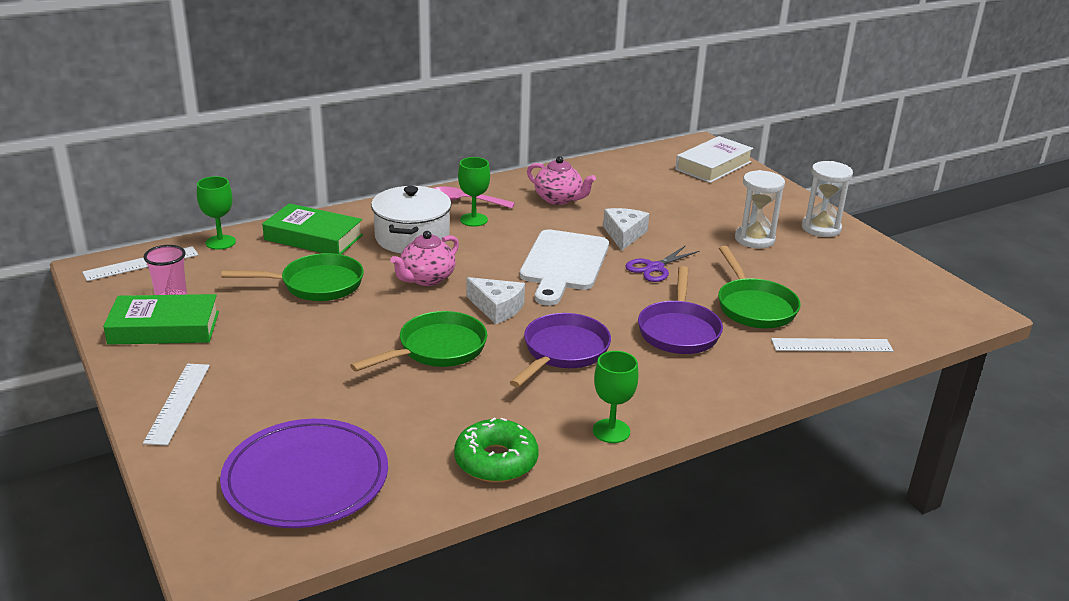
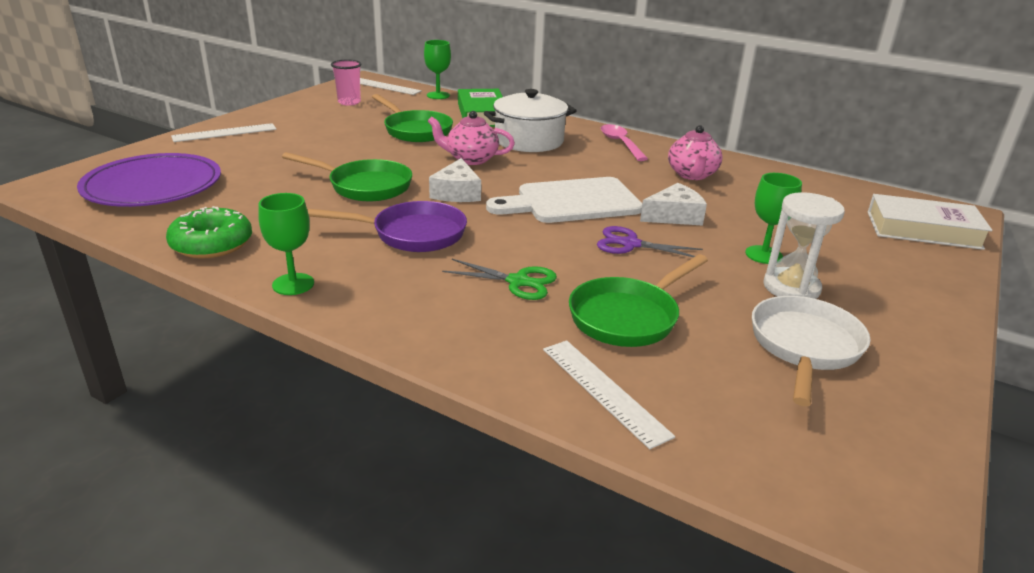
camera: 60 degrees right, 0 degrees up
green book [103,294,219,345] -> none
green goblet [458,157,490,227] -> green goblet moved to [745,173,802,264]
purple pan [638,266,723,354] -> green scissors [442,259,557,300]
white hourglass [802,161,853,237] -> none
none -> white pan [752,296,871,406]

